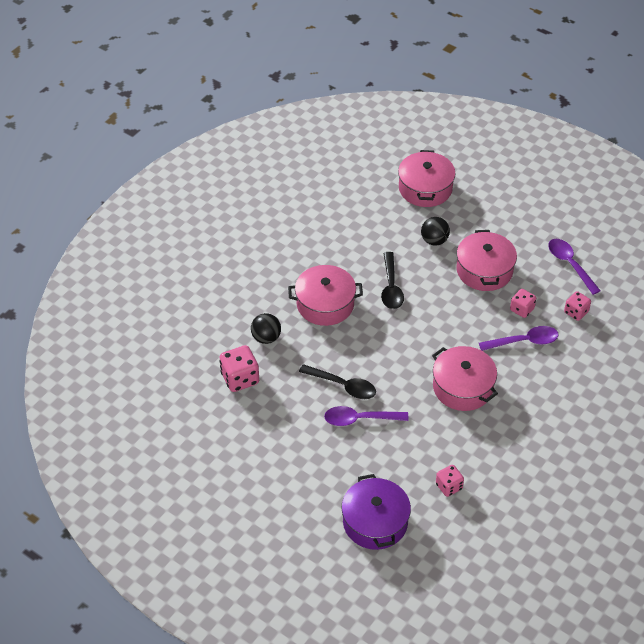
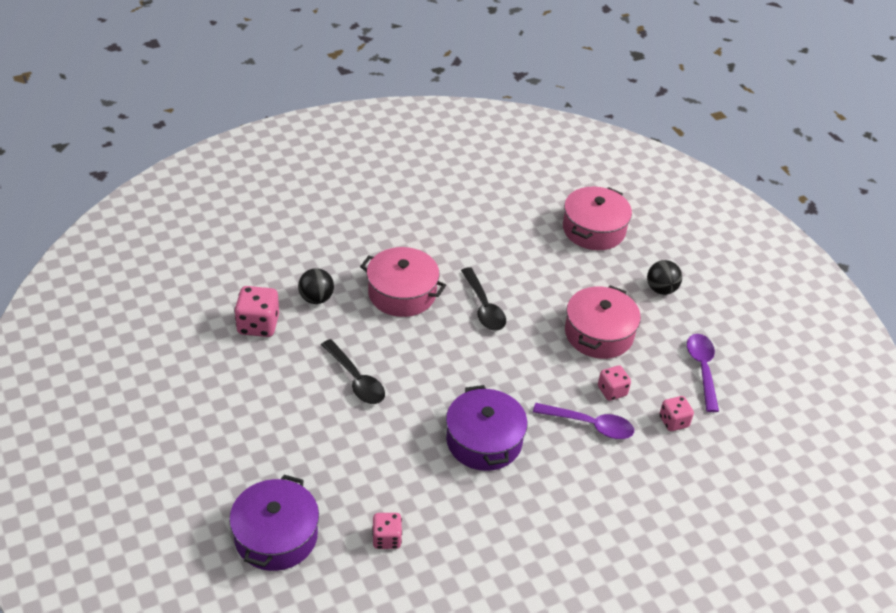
camera: 25 degrees right, 5 degrees down
purple spoon [324,406,409,426] -> none
black spoon [381,252,404,309] -> black spoon turned 45 degrees counterclockwise [461,267,506,331]
black ball [421,217,450,246] -> black ball moved to [647,260,682,295]
pink pot [432,346,498,411] -> purple pot [446,385,528,471]

